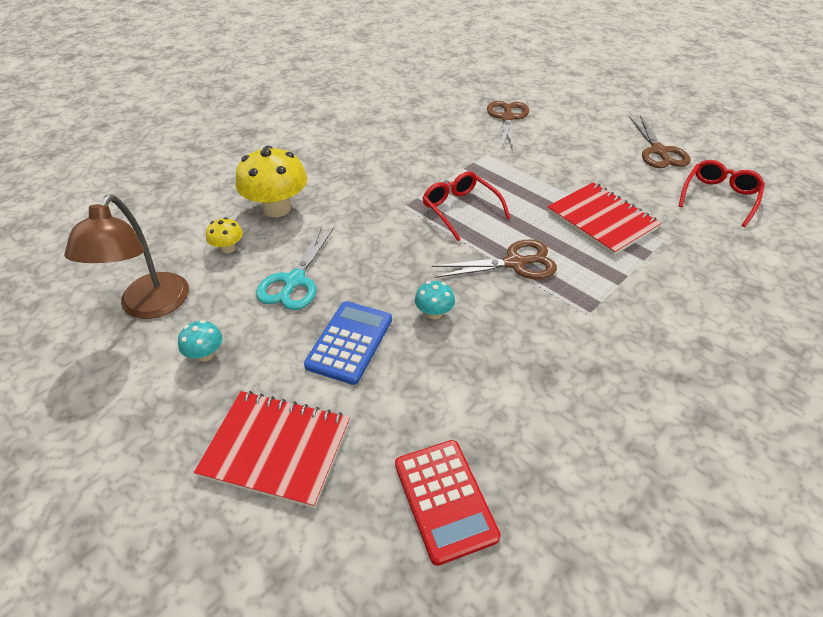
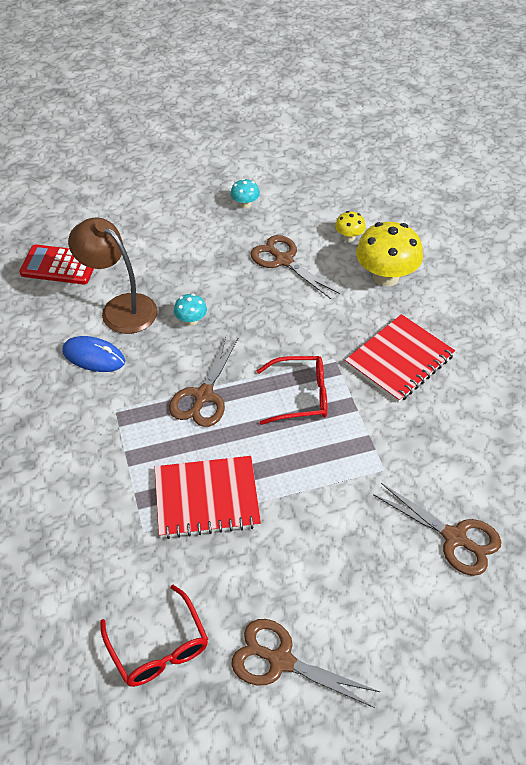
camera: 120 degrees right, 5 degrees up
brown lamp [64,194,189,319] -> brown lamp moved to [68,217,158,334]
red notebook [194,391,350,508] -> red notebook moved to [345,314,455,403]
turquoise scissors [256,226,334,310] -> brown scissors [251,235,340,299]
blue calculator [304,301,392,385] -> none
none -> blue mouse [62,336,125,372]

